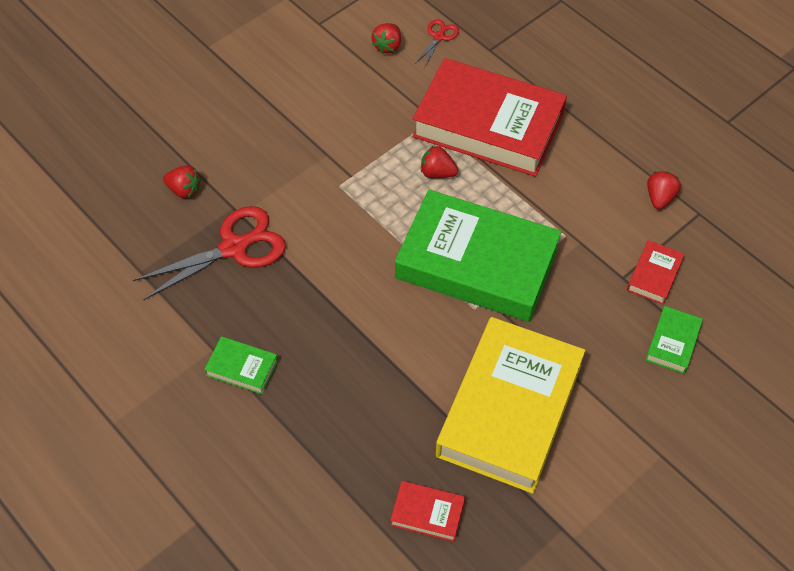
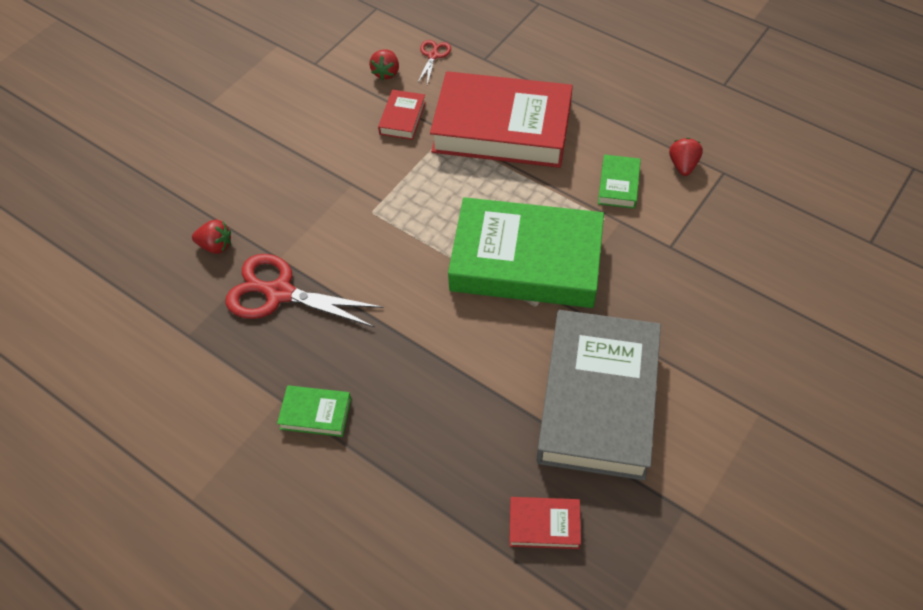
camera: 10 degrees left, 0 degrees up
red scissors [133,206,286,300] -> red scissors turned 120 degrees counterclockwise [225,254,384,327]
red strawberry [421,145,458,178] -> none
yellow book [436,317,585,494] -> grey book [536,310,661,481]
red book [627,240,684,305] -> red book moved to [378,90,426,140]
green book [646,306,703,374] -> green book moved to [598,154,641,209]

